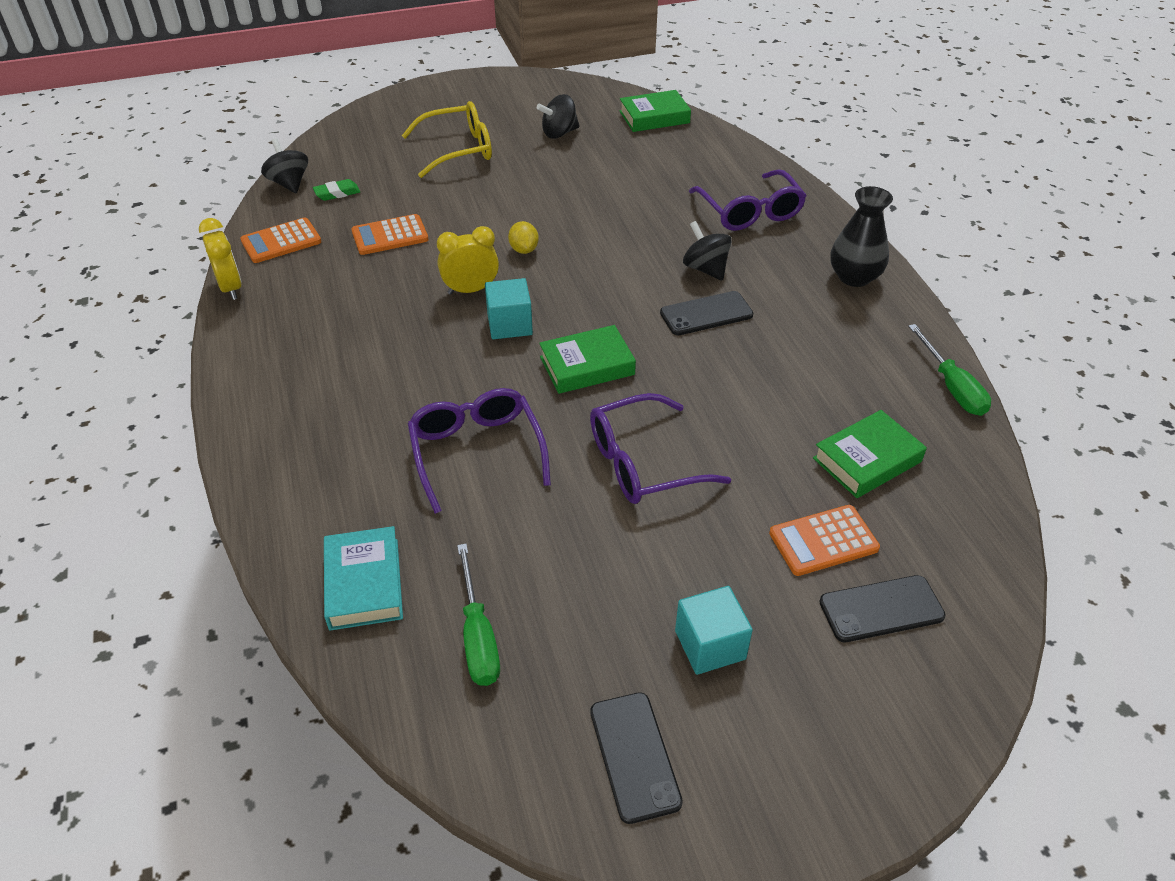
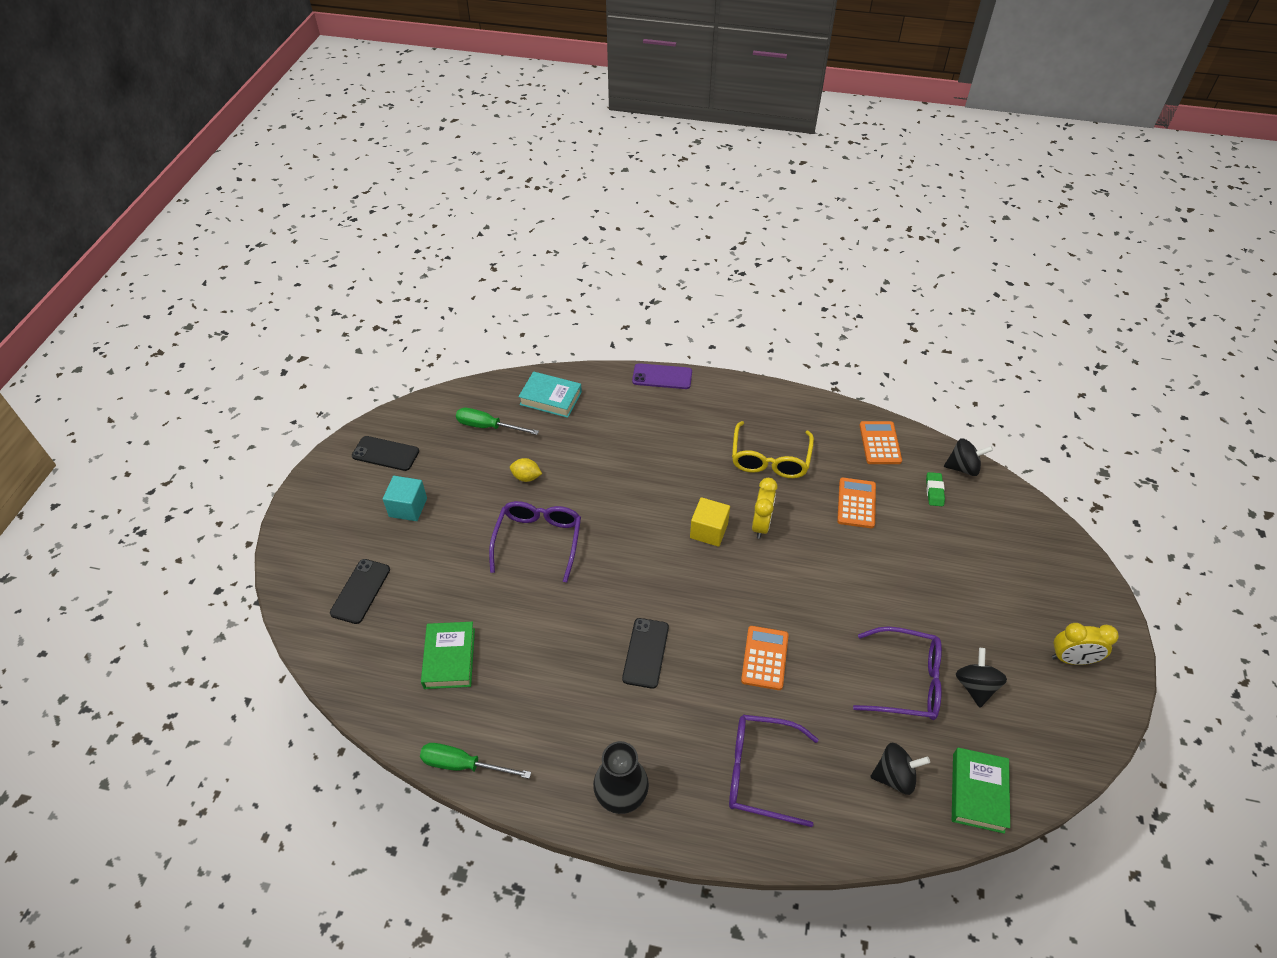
camera: 120 degrees right, 5 degrees up
yellow clock [199,218,242,300] -> yellow clock moved to [1052,623,1119,665]
yellow glasses [402,101,492,178] -> yellow glasses moved to [732,421,814,478]
purple glasses [408,388,551,514] -> purple glasses moved to [853,626,942,720]
turquoise cube [485,278,533,339] -> yellow cube [690,497,730,547]
yellow lemon [508,221,539,254] -> yellow lemon moved to [510,458,542,482]
green book [539,325,636,394] -> none
black spinning top [683,221,732,281] -> black spinning top moved to [870,743,930,795]
orange calculator [769,505,880,576] -> orange calculator moved to [741,626,788,690]
none -> purple phone [632,363,692,389]

